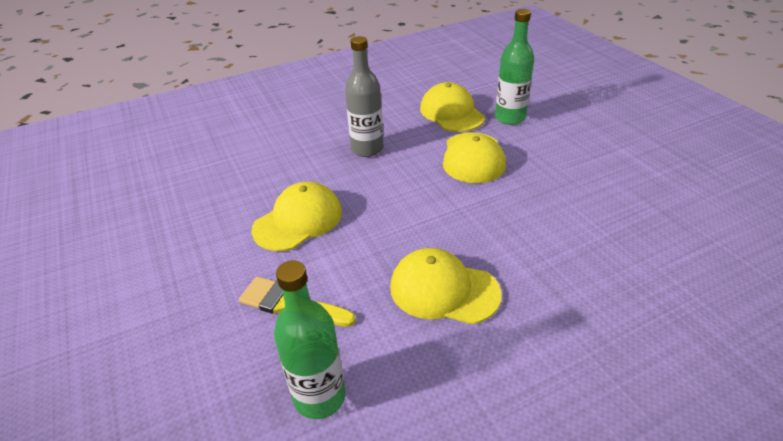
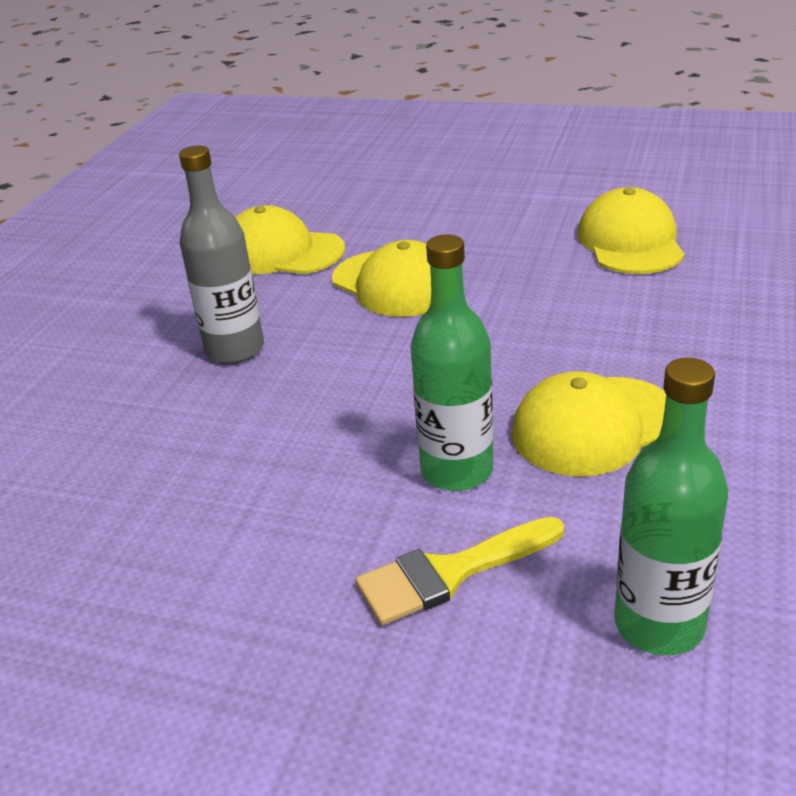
camera: 45 degrees left, 5 degrees down
yellow cap [251,182,342,251] -> yellow cap moved to [577,187,685,274]
green bottle [495,9,534,125] -> green bottle moved to [410,234,493,491]

